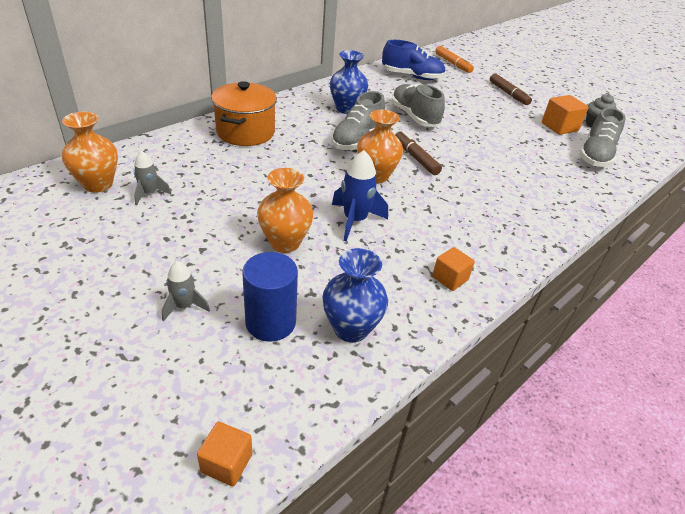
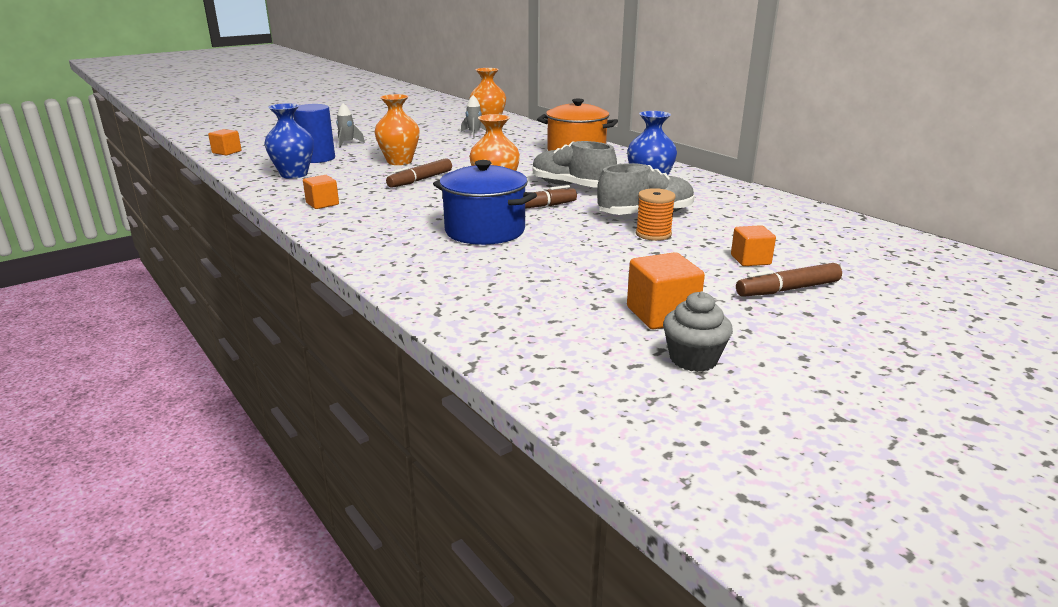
camera: 100 degrees right, 15 degrees down
blue rocket [332,150,388,242] -> brown marker [386,158,452,188]
blue shoe [382,40,446,80] -> none
orange marker [435,46,474,73] -> none
grey shoe [580,108,626,167] -> none
none -> blue pot [433,160,537,245]
none -> orange spool [636,188,675,241]
none -> orange cube [731,225,776,266]

